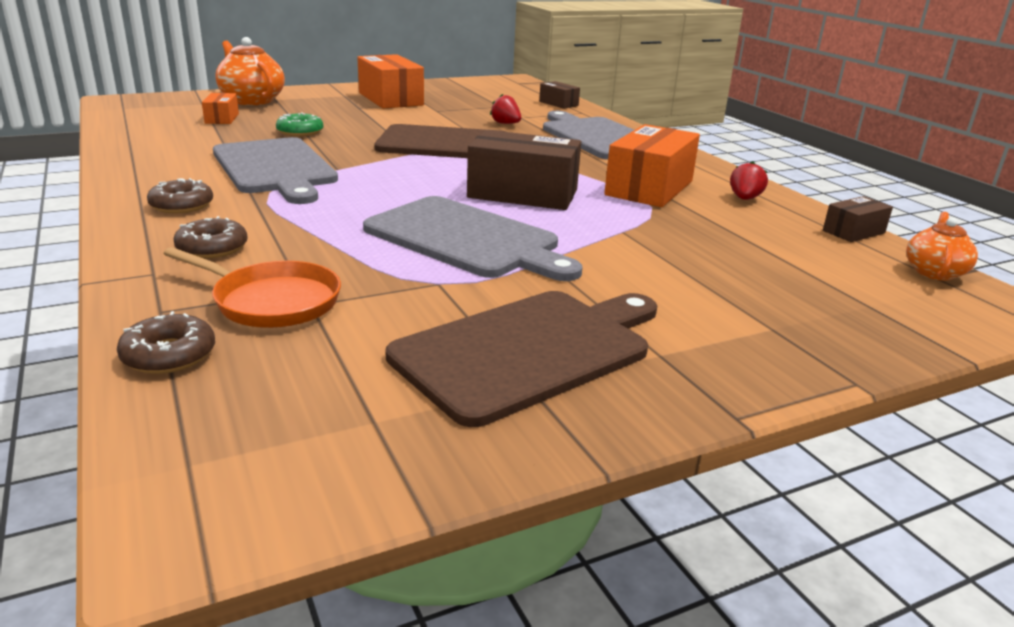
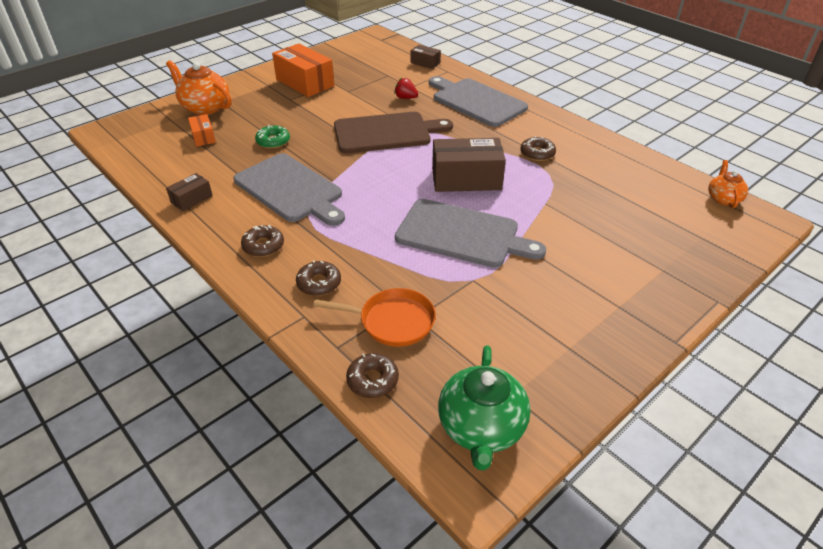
camera: 15 degrees left, 15 degrees up
brown cutting board [385,291,657,427] -> none
orange box [604,124,700,207] -> brown donut [520,136,556,161]
red strawberry [730,161,768,200] -> none
brown box [823,196,893,242] -> brown box moved to [166,173,213,211]
none -> green teapot [438,345,531,470]

